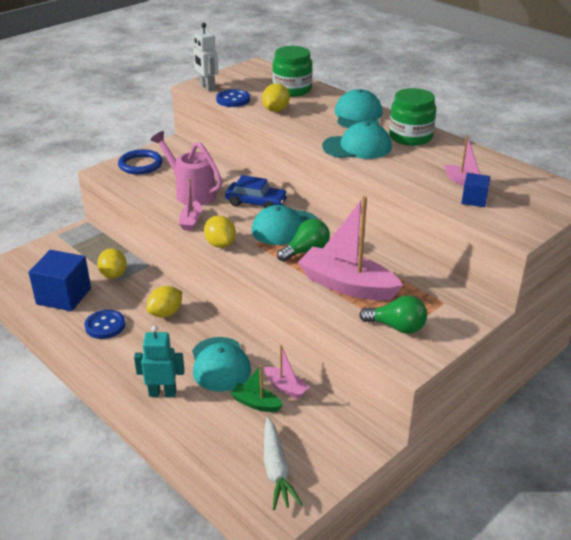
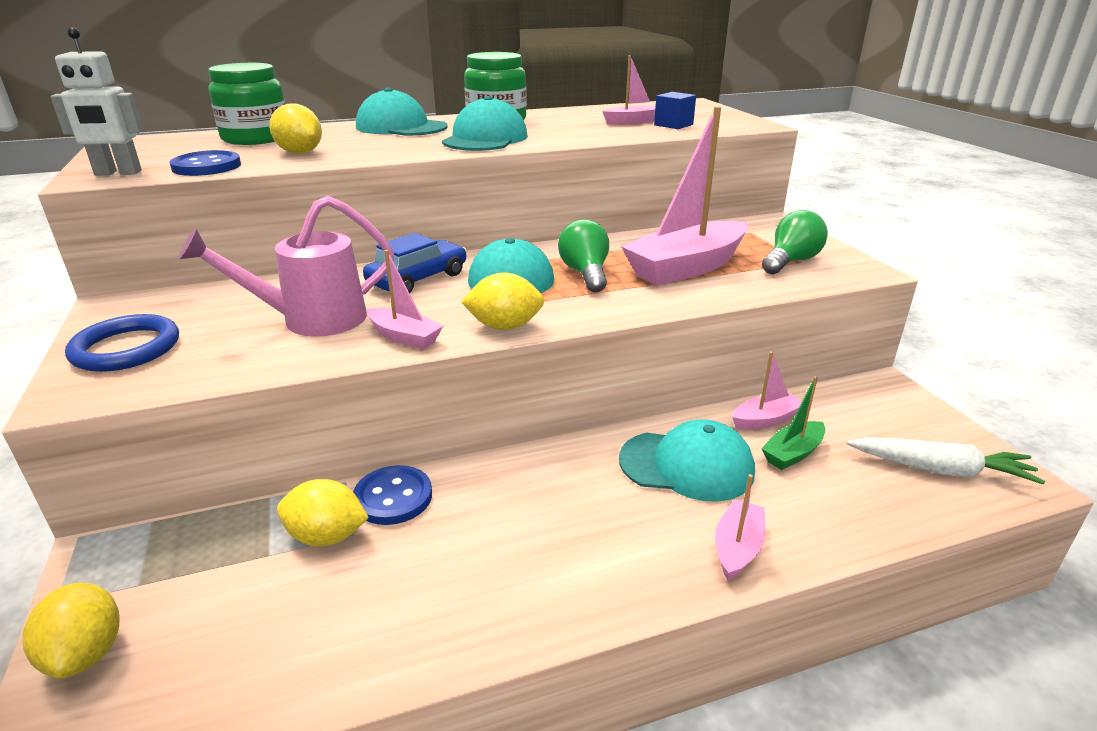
camera: 65 degrees left, 5 degrees down
blue cube [29,250,91,311] -> none
blue button [85,310,125,339] -> blue button moved to [353,465,432,525]
turquoise robot [134,326,184,397] -> pink boat [715,474,765,580]
yellow lemon [146,286,182,318] -> yellow lemon moved to [23,583,119,678]

